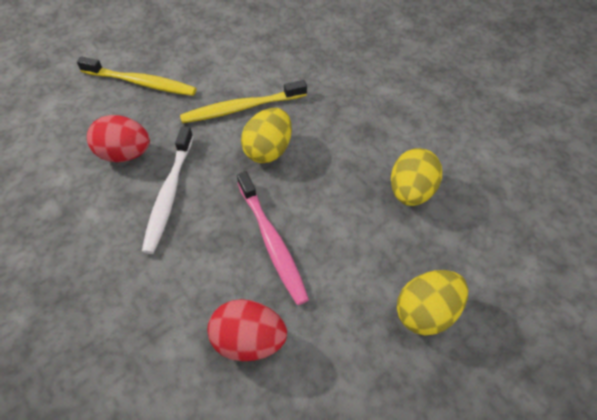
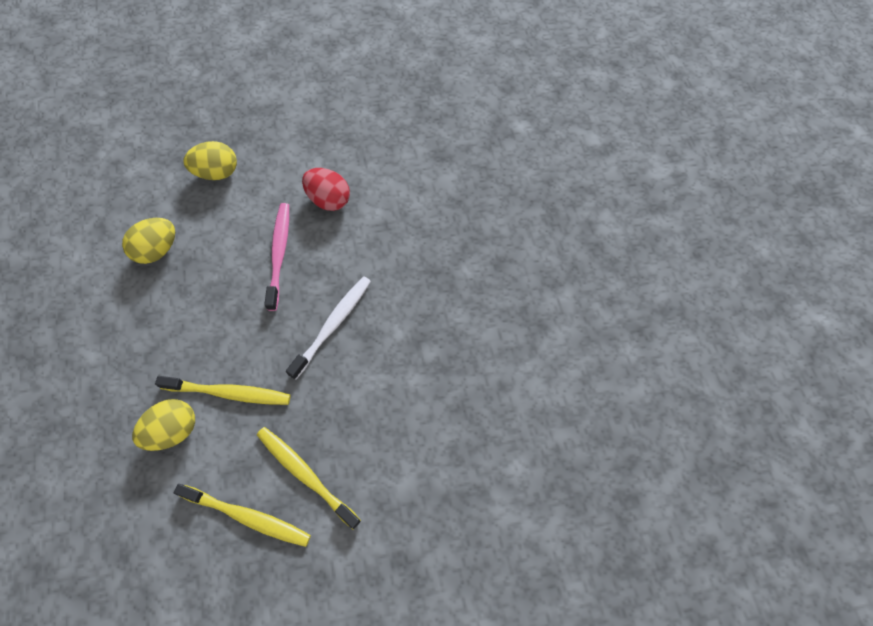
camera: 155 degrees left, 10 degrees up
red egg [87,115,150,162] -> none
yellow egg [241,108,292,163] -> yellow egg moved to [132,399,195,451]
none -> yellow toothbrush [174,484,311,547]

